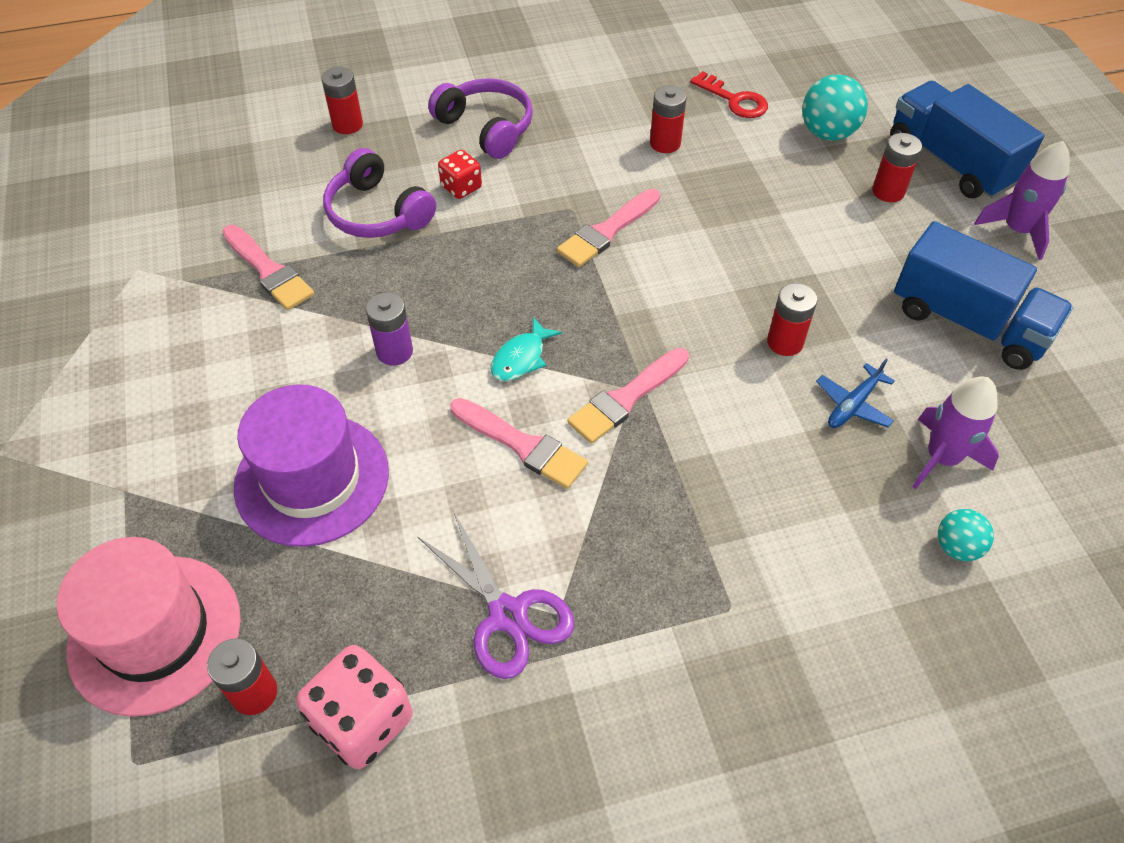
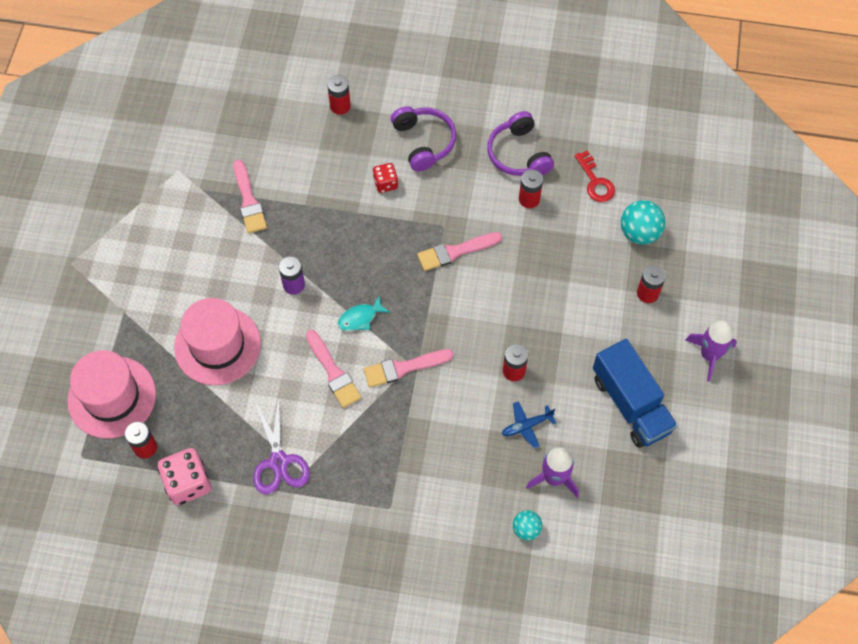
camera: 25 degrees right, 10 degrees up
purple hat [234,384,389,547] -> pink hat [174,298,261,385]
purple headphones [323,148,436,238] -> purple headphones moved to [487,111,554,176]
blue truck [890,81,1044,199] -> none

